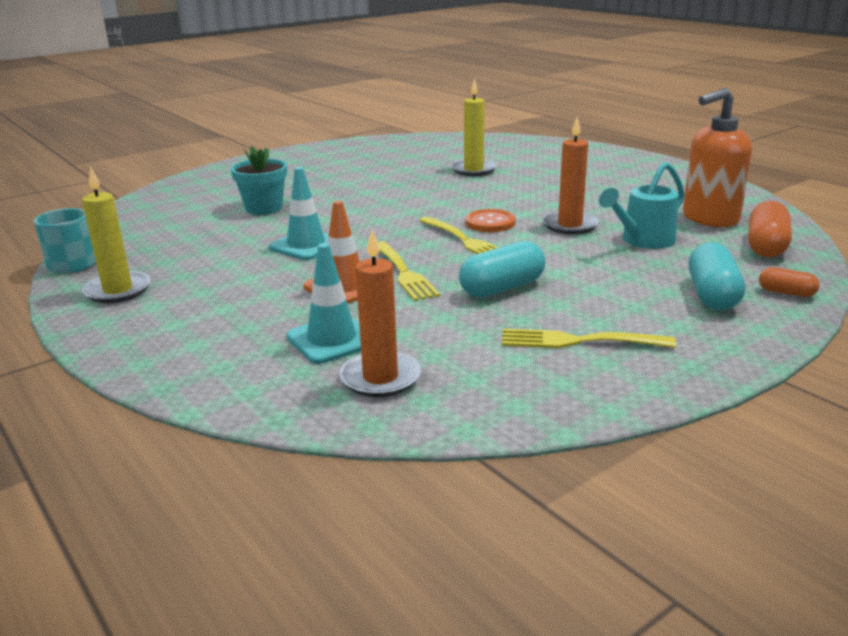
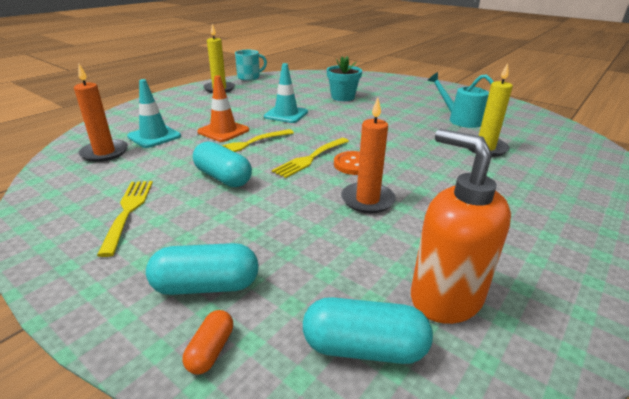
camera: 75 degrees right, 5 degrees up
turquoise watering can [599,162,685,249] -> turquoise watering can moved to [427,72,494,128]
orange capsule [748,201,792,257] -> turquoise capsule [303,297,433,364]

